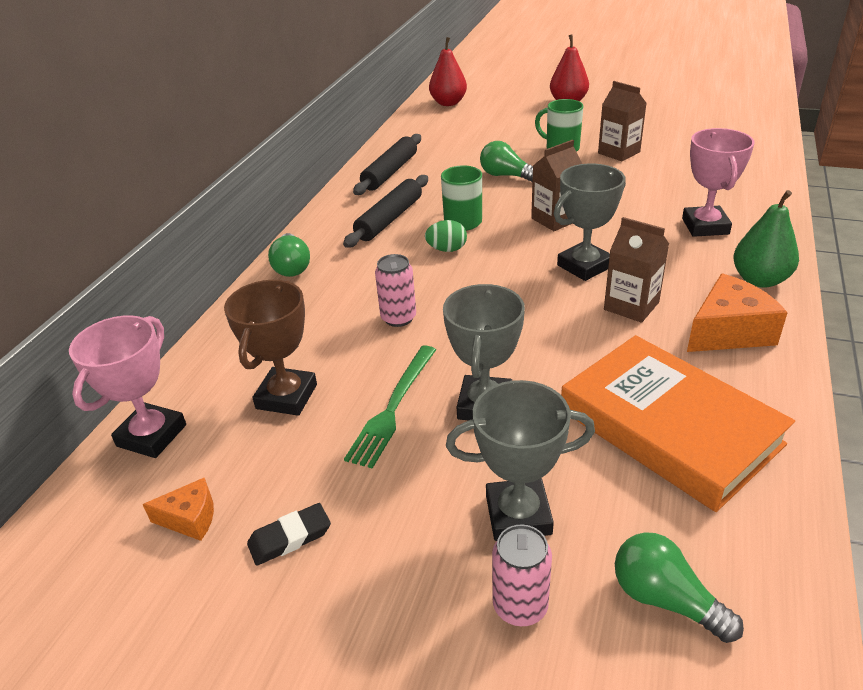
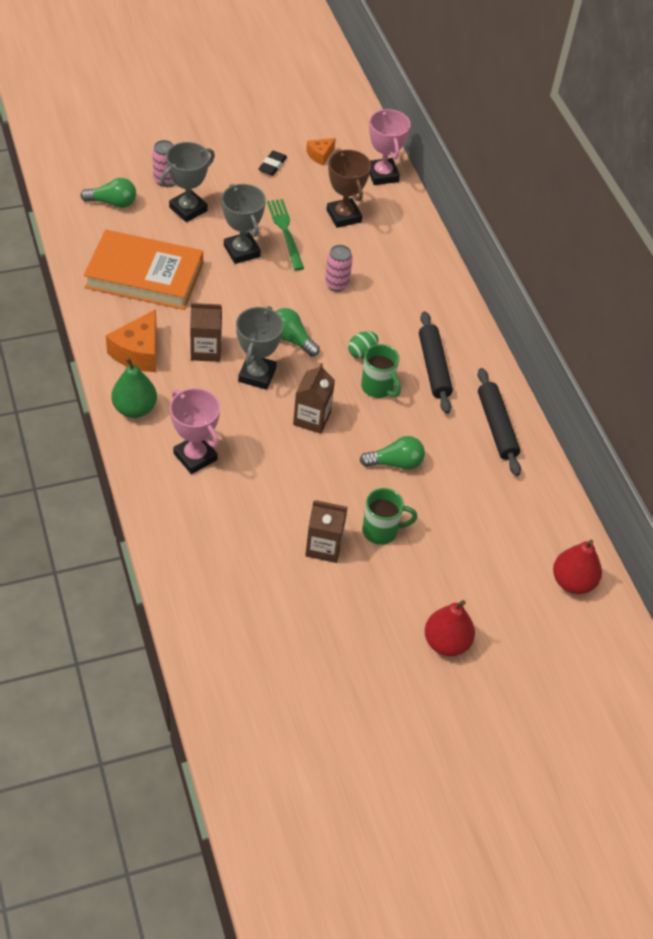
camera: 135 degrees right, 15 degrees up
green light bulb [268,233,310,277] -> green light bulb moved to [275,308,320,357]

